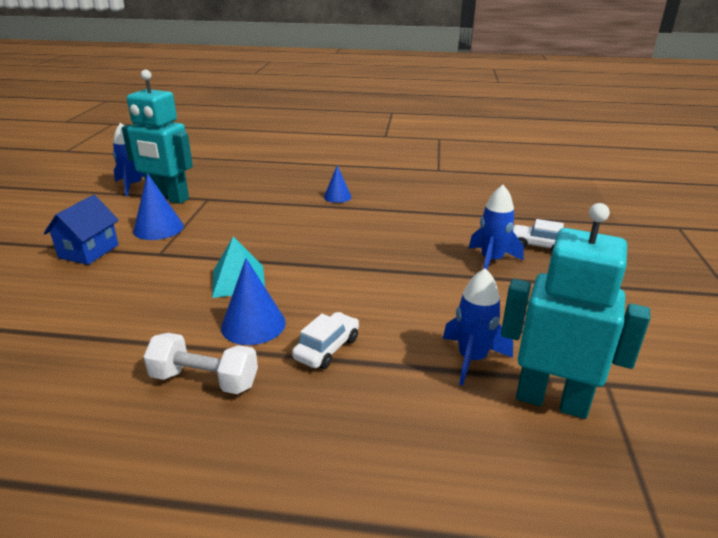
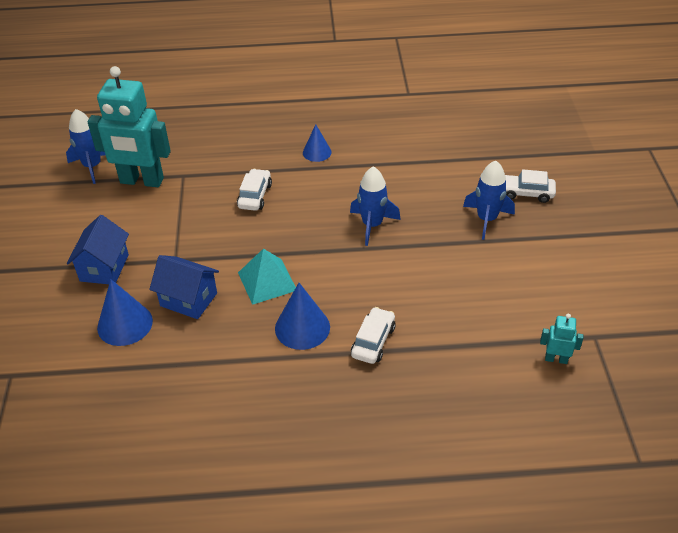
camera: 10 degrees left, 15 degrees up
blue cone [133,173,184,240] -> blue cone moved to [97,279,153,346]
white dumbbell [143,333,258,394] -> none
blue rocket [443,268,513,386] -> blue rocket moved to [350,167,401,246]
turquoise robot [501,203,650,419] -> turquoise robot [540,314,584,364], size x0.42
none -> blue house [149,255,219,319]
none -> white car [237,169,272,211]

